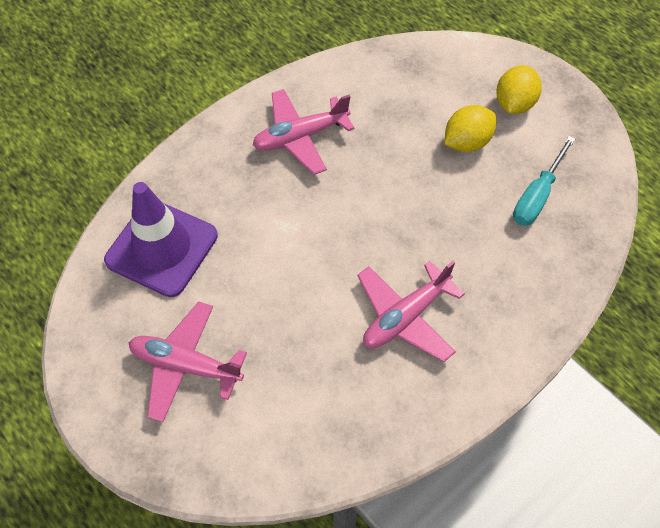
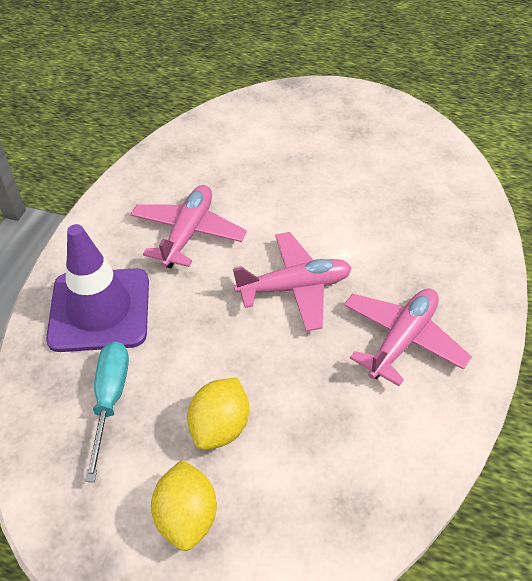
camera: 150 degrees right, 10 degrees down
purple traffic cone [104,182,218,297] -> purple traffic cone moved to [46,224,149,352]
pink plane [129,302,247,422] -> pink plane moved to [233,232,352,332]

